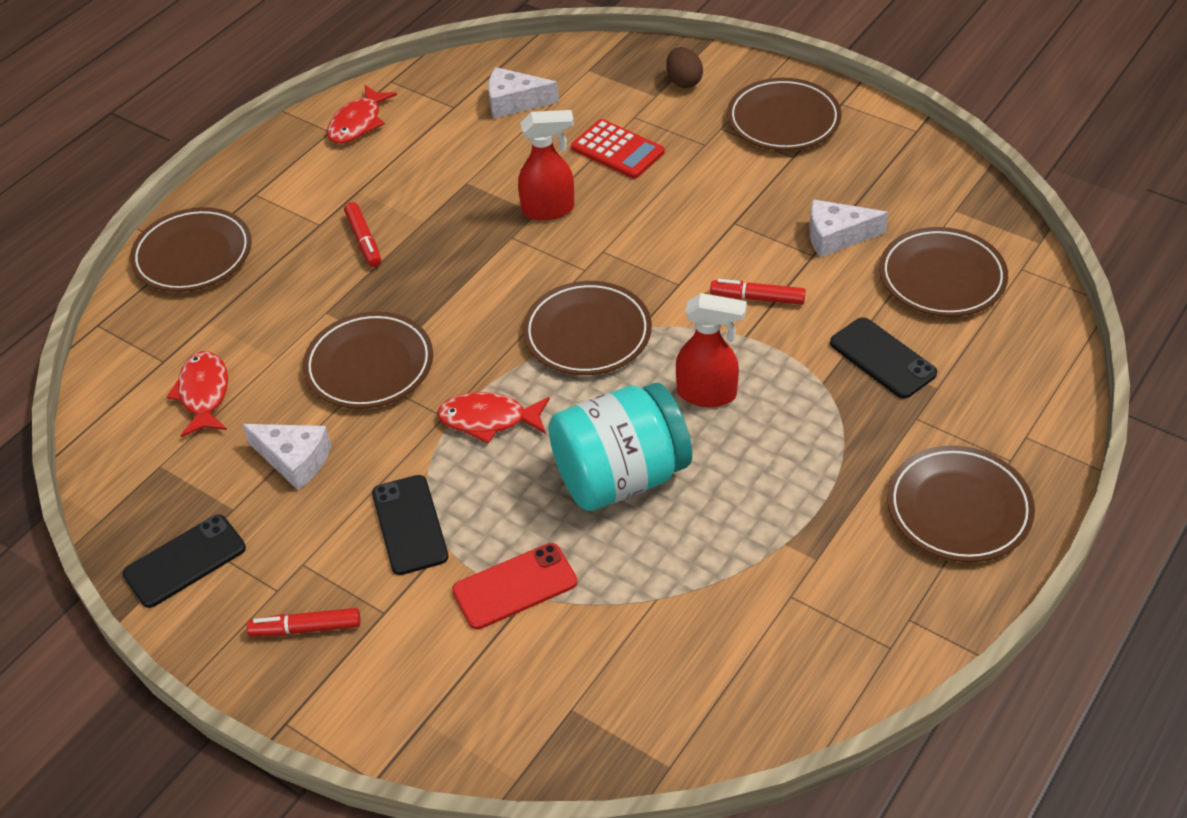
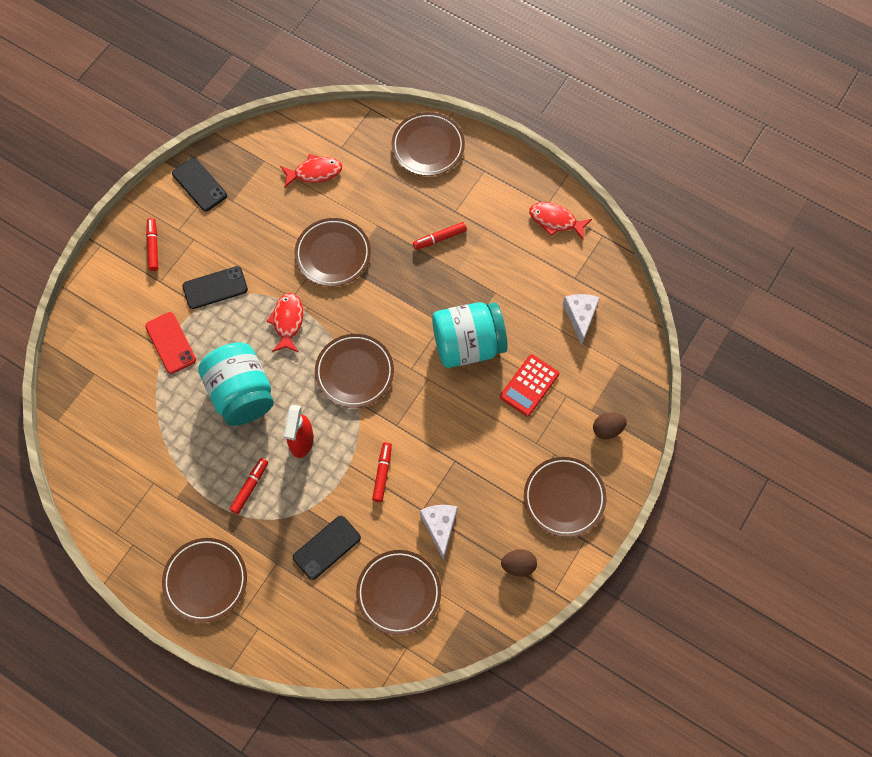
camera: 85 degrees right, 20 degrees up
white cheese [242,424,331,490] -> none
red spray bottle [518,110,574,221] -> turquoise jar [432,302,508,368]
none -> red marker [230,458,268,514]
none -> brown egg [501,549,537,577]

